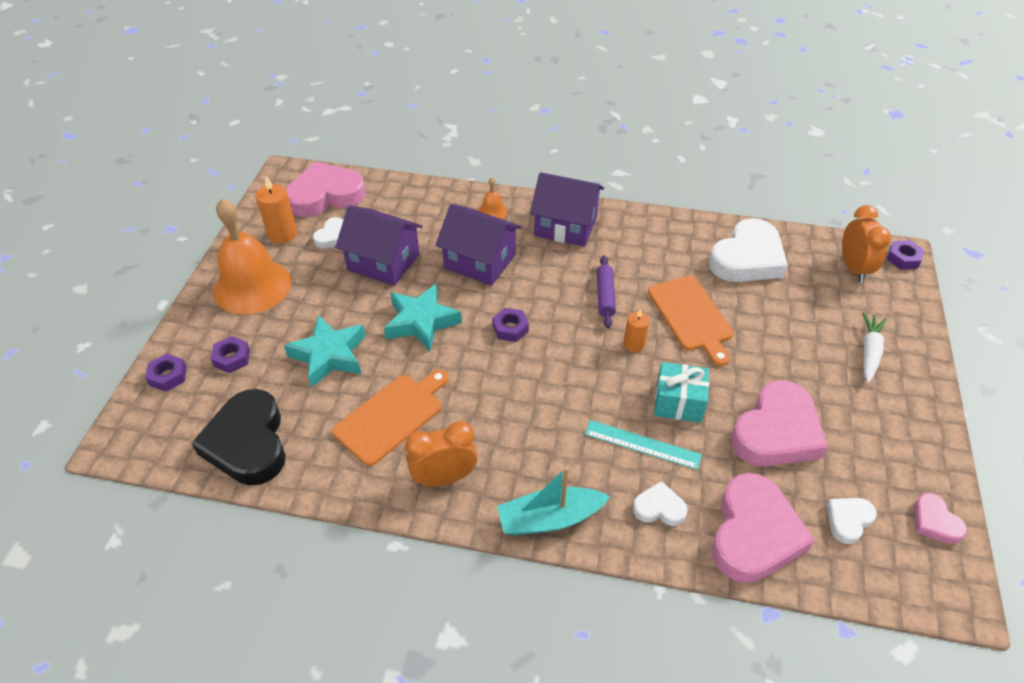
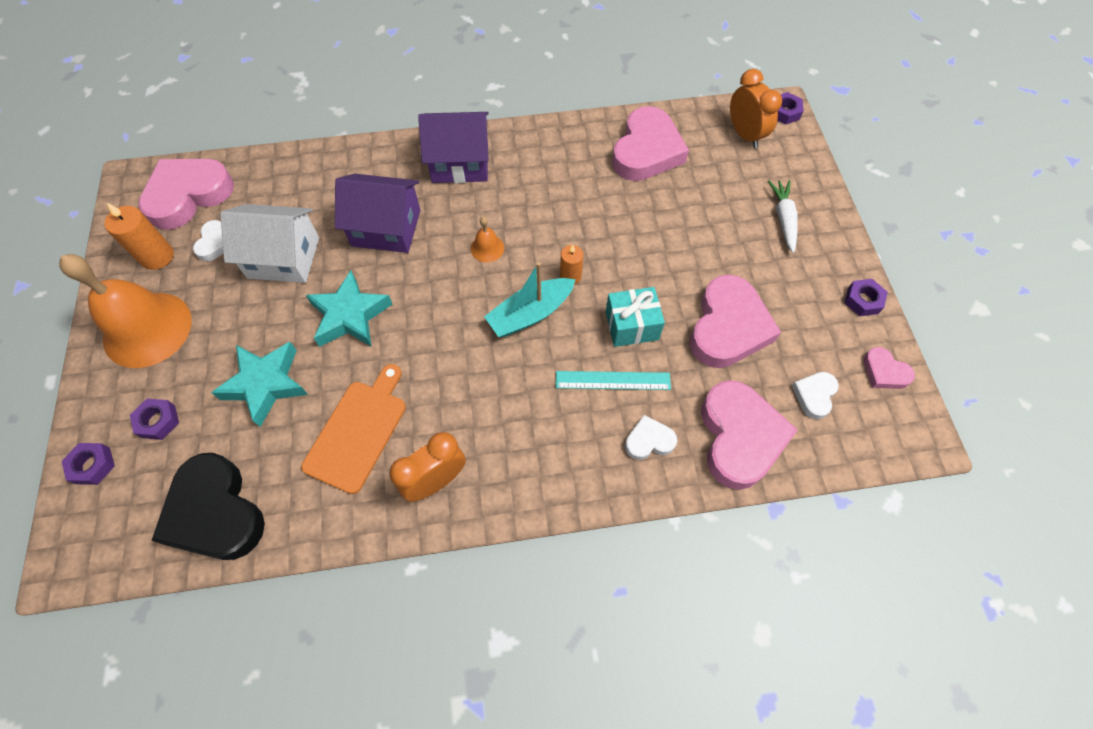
camera: 20 degrees left, 15 degrees up
purple house [335,205,423,286] -> white house [220,204,319,283]
orange bell [478,177,507,219] -> orange bell moved to [471,217,504,262]
purple nut [492,308,529,342] -> purple nut moved to [844,279,888,316]
turquoise boat [497,467,610,535] -> turquoise boat moved to [484,262,576,337]
purple rolling pin [597,255,616,328] -> none
orange cutting board [648,276,734,366] -> none
white heart [709,218,788,282] -> pink heart [612,106,689,181]

